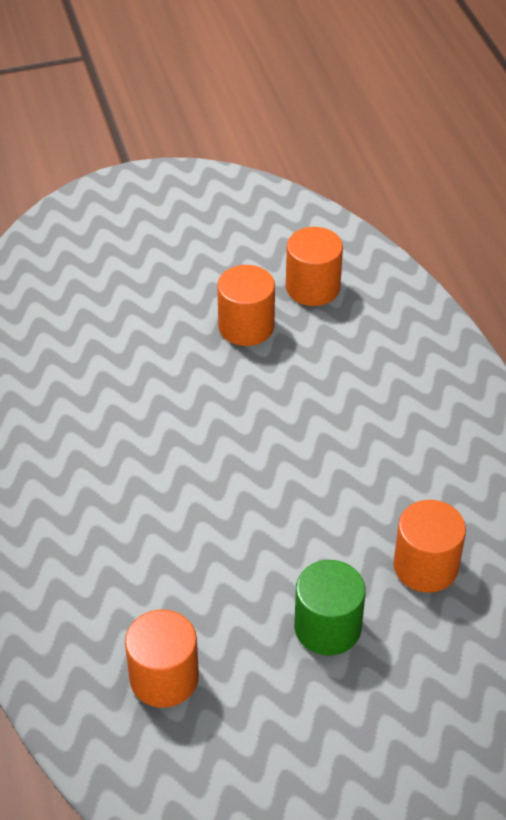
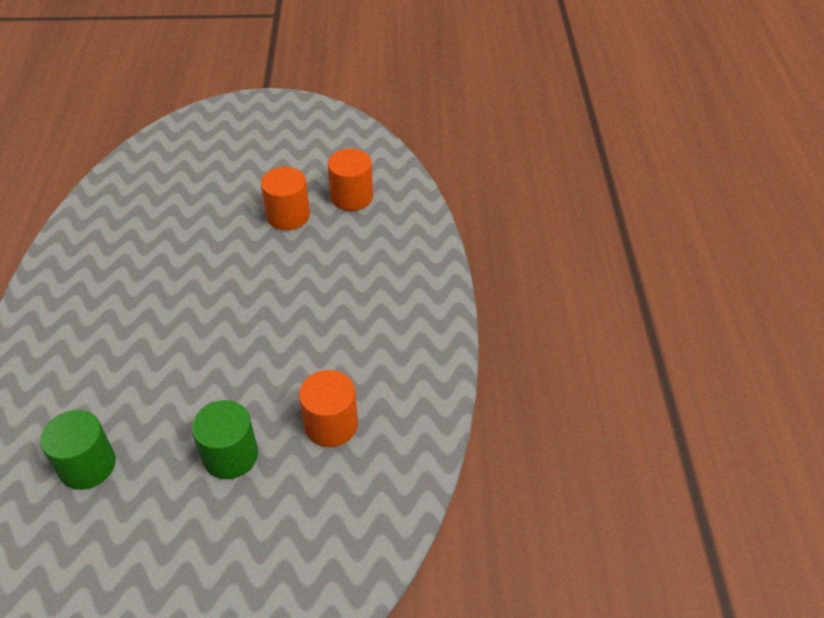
camera: 15 degrees right, 0 degrees up
orange cylinder [125,610,199,708] -> green cylinder [40,410,116,490]

